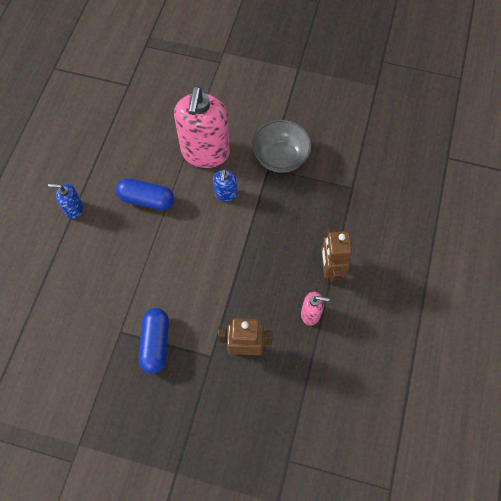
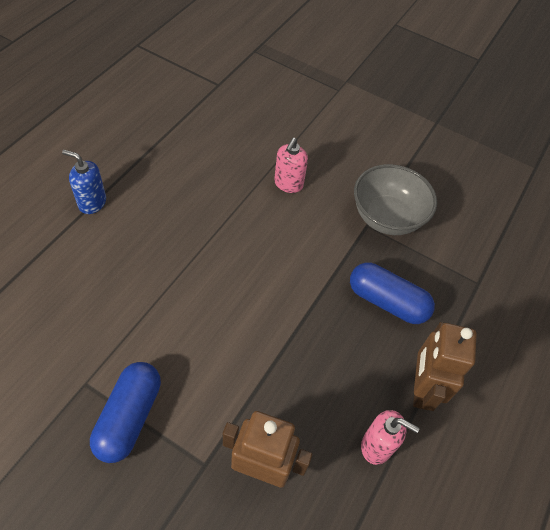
camera: 10 degrees right, 10 degrees down
blue capsule [116,178,174,210] -> blue capsule moved to [350,263,435,324]
pink soap dispenser [174,86,230,168] -> pink soap dispenser [274,138,308,193], size x0.45
blue soap dispenser [213,169,237,202] -> none

